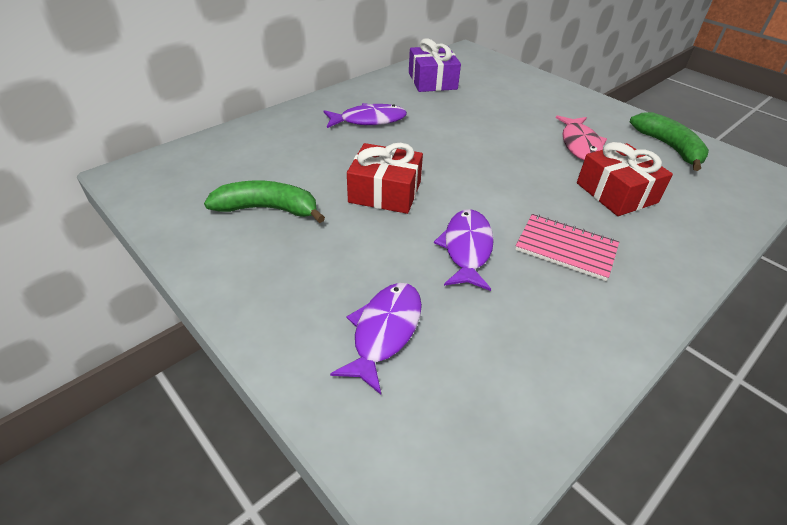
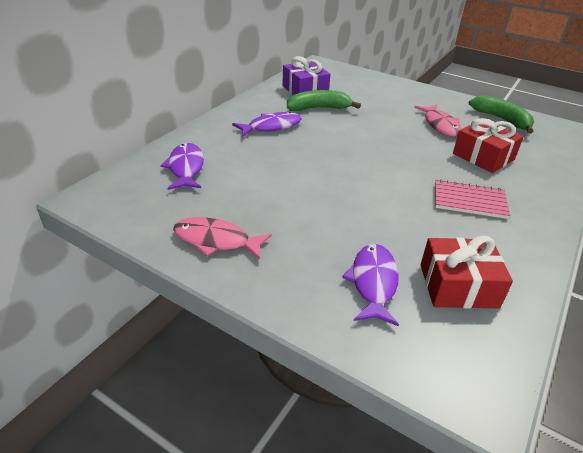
camera: 15 degrees left, 5 degrees down
green banana [204,180,325,223] -> green banana moved to [287,90,361,111]
red gift [347,143,423,214] -> red gift moved to [420,236,513,308]
purple fish [434,209,494,291] -> purple fish moved to [160,143,204,190]
none -> pink fish [173,217,272,260]

